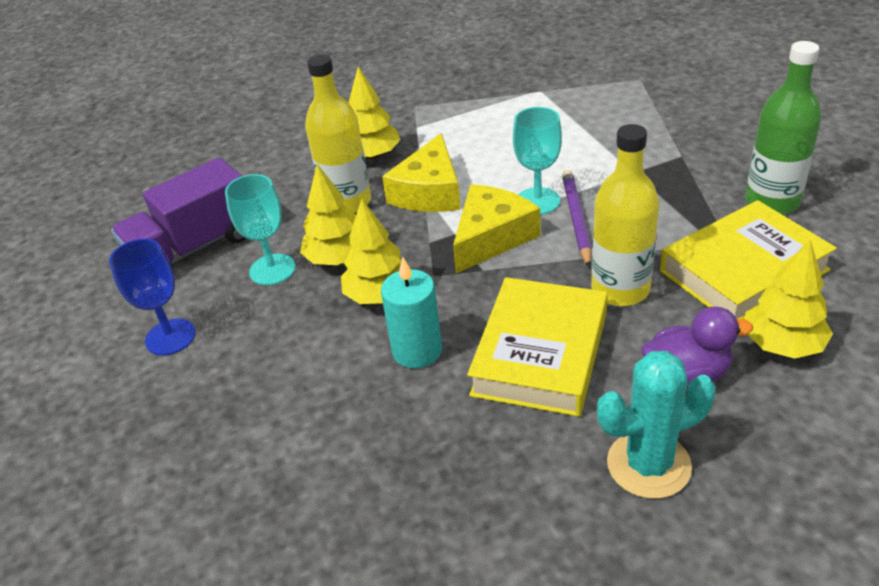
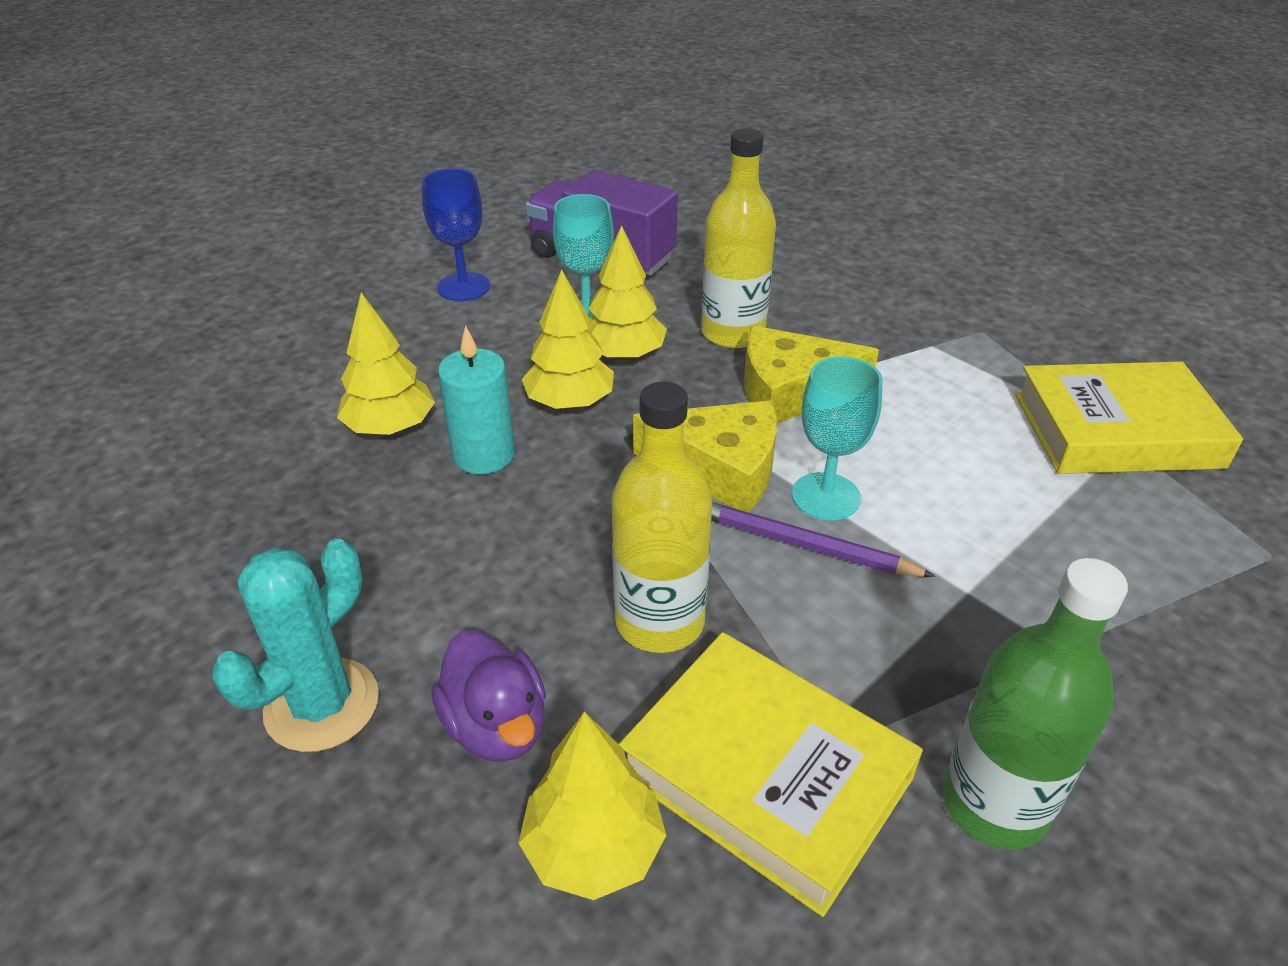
camera: 65 degrees right, 0 degrees up
yellow tree [348,67,401,159] -> yellow tree moved to [337,293,435,435]
yellow book [467,277,608,417] -> yellow book moved to [1015,362,1243,474]
purple pencil [562,170,592,268] -> purple pencil turned 135 degrees counterclockwise [711,502,935,577]
turquoise cactus [597,351,716,499] -> turquoise cactus turned 75 degrees clockwise [212,539,379,752]

